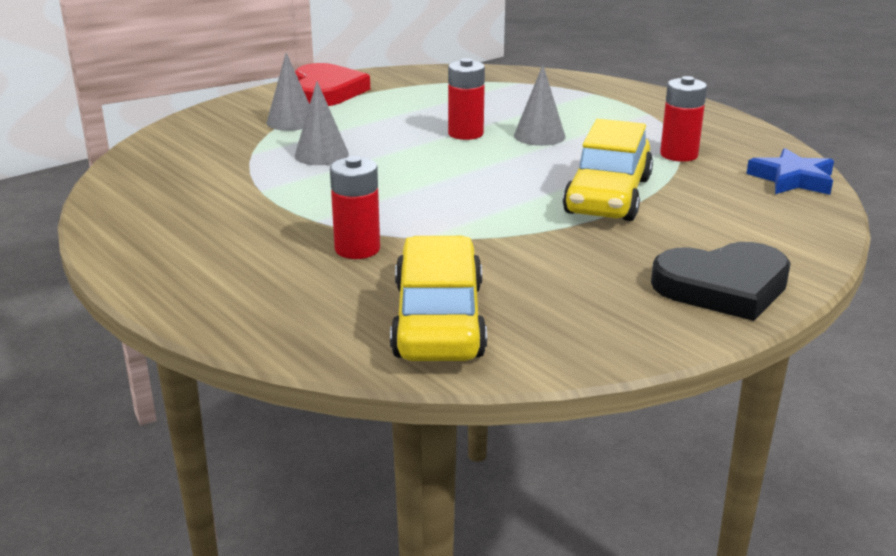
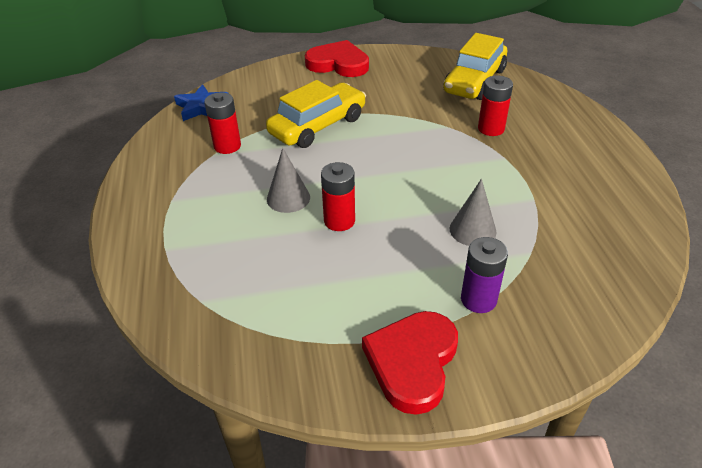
camera: 150 degrees left, 15 degrees up
grey cone [266,53,310,131] -> purple battery [461,237,508,313]
black heart [651,242,791,321] -> red heart [305,40,369,77]

